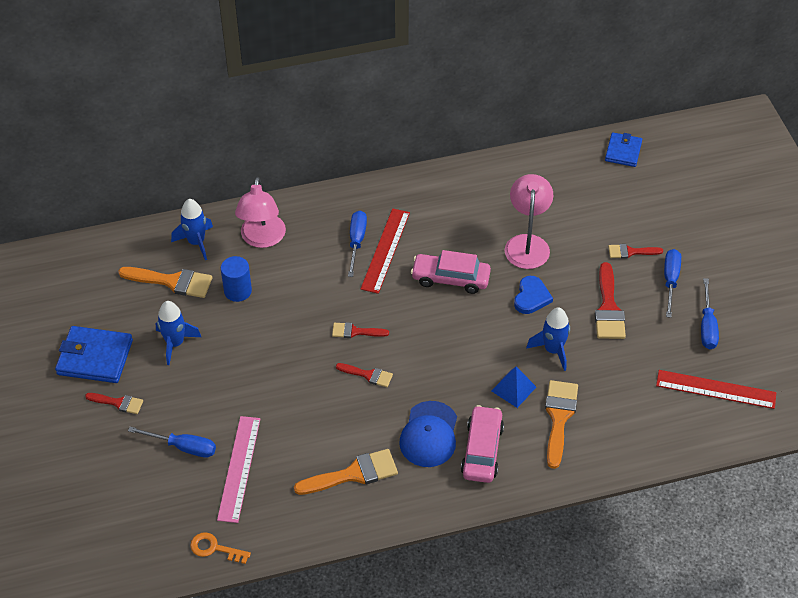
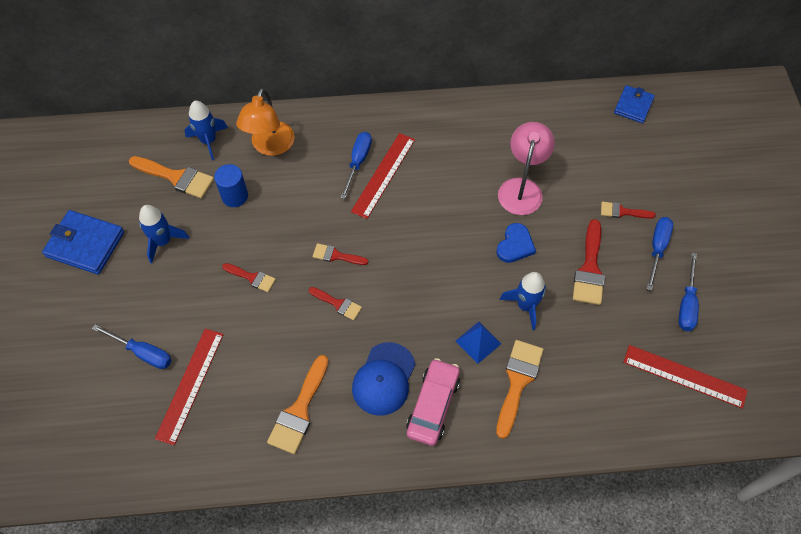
camera: 10 degrees right, 10 degrees up
red brush [85,393,143,414] -> red brush moved to [222,263,276,292]
orange key [190,532,251,564] -> none
pink ruler [217,416,260,523] -> red ruler [155,329,224,445]
pink lamp [235,177,286,248] -> orange lamp [236,88,295,156]
orange brush [294,449,398,495] -> orange brush turned 120 degrees clockwise [267,355,329,454]
pink car [411,250,491,294] -> none

